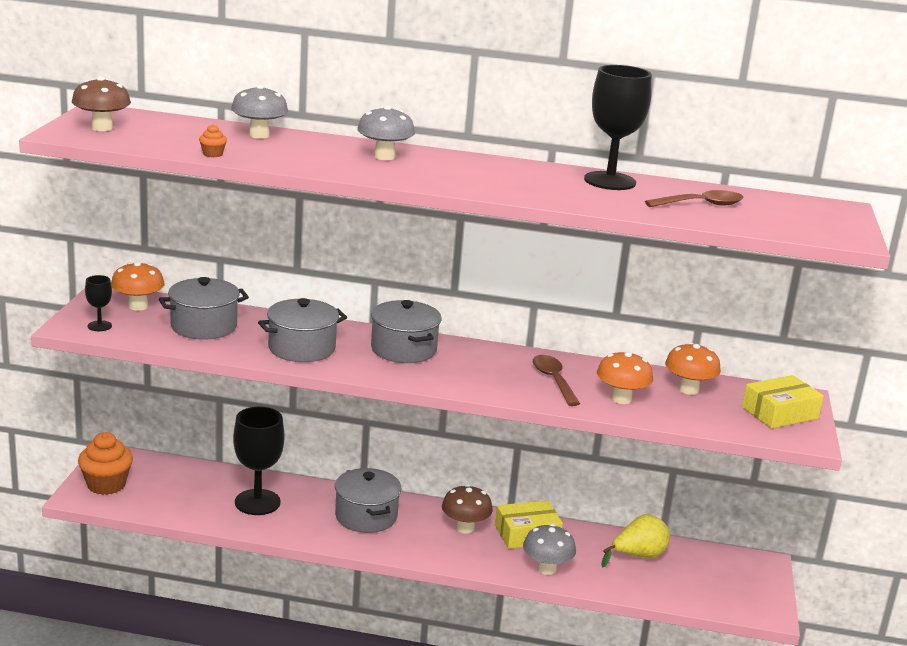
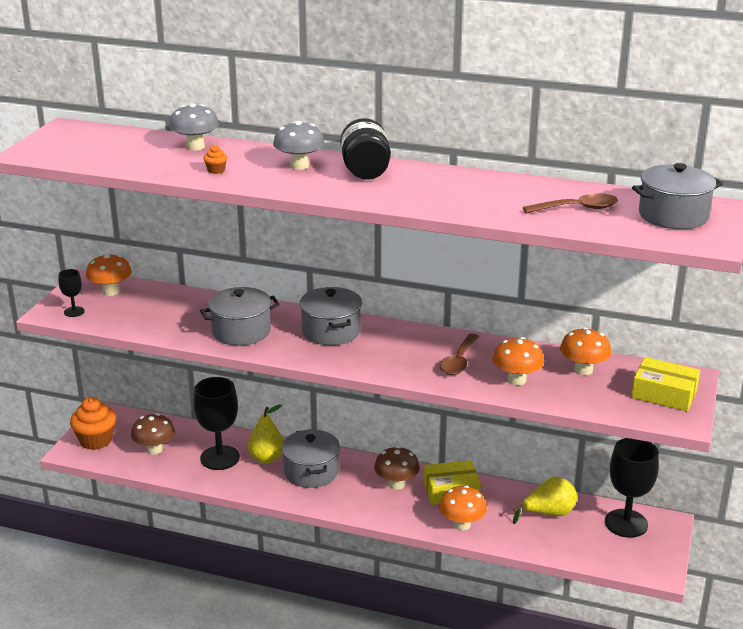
camera: 10 degrees right, 5 degrees up
brown mushroom [72,76,131,131] -> brown mushroom moved to [131,414,175,455]
grey pot [159,277,249,340] -> grey pot moved to [632,163,723,229]
orange cupcake [199,124,227,157] -> orange cupcake moved to [203,145,228,174]
grey mushroom [523,524,576,575] -> orange mushroom [439,485,487,531]
brown spoon [533,355,580,406] -> brown spoon turned 150 degrees counterclockwise [440,334,479,375]
black goblet [584,65,652,190] -> black goblet moved to [605,438,659,538]
yellow box [742,375,824,429] -> yellow box turned 45 degrees clockwise [631,357,700,411]
none -> yellow pear [248,404,284,464]
none -> black jar [340,118,391,180]

